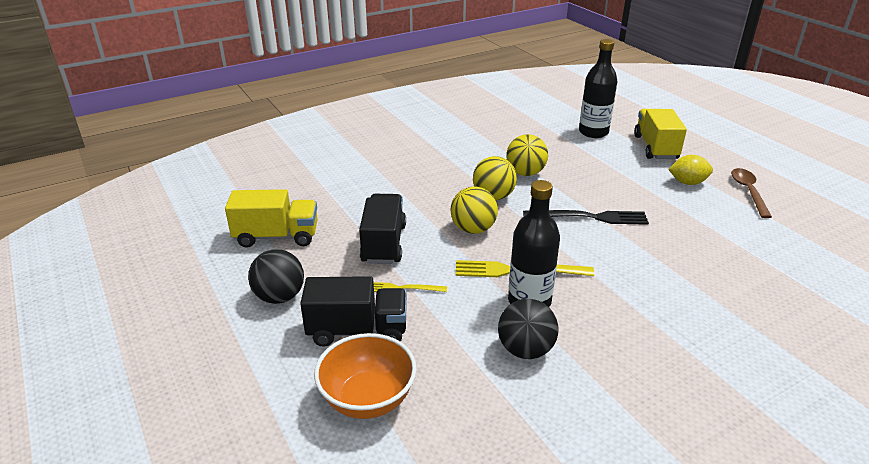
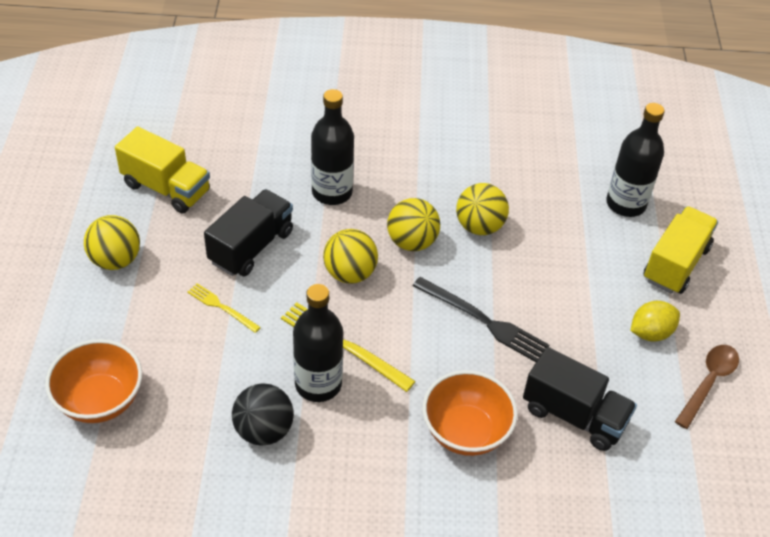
camera: 30 degrees right, 15 degrees up
black ball [248,249,304,304] -> yellow ball [84,215,140,270]
black truck [300,276,407,347] -> black truck moved to [523,347,637,451]
yellow lemon [668,155,713,185] -> yellow lemon turned 60 degrees counterclockwise [630,301,680,342]
none -> black bottle [311,89,354,205]
none -> orange bowl [423,370,518,456]

